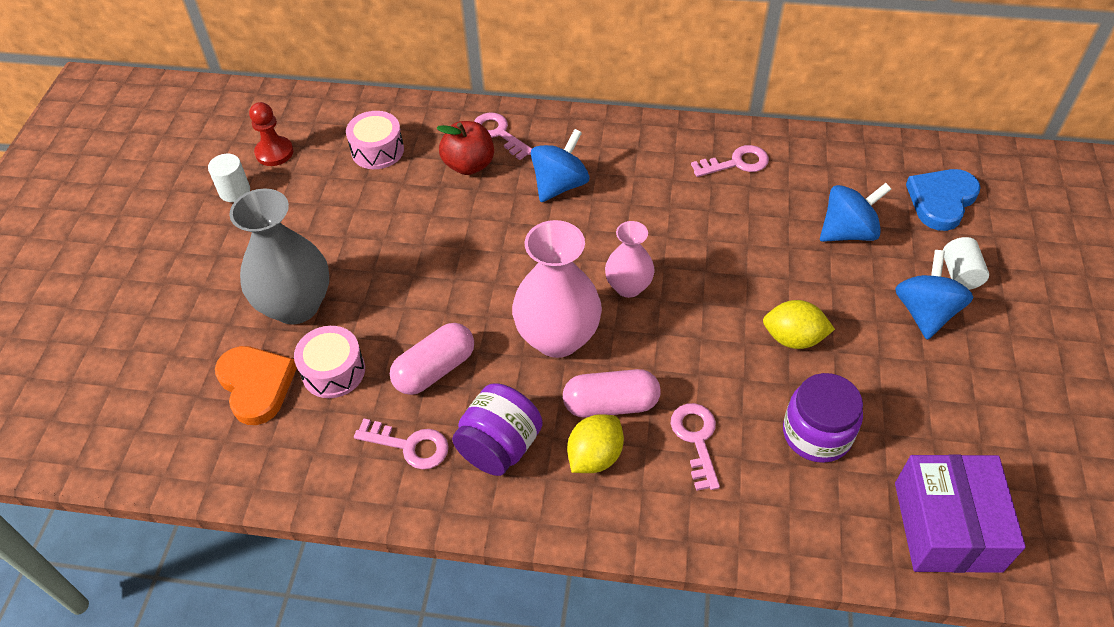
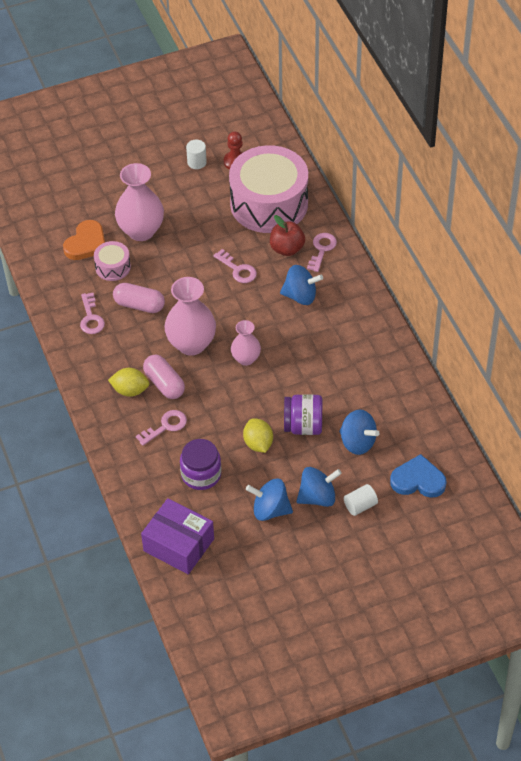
camera: 60 degrees right, 0 degrees up
grey vase [230,188,329,324] -> pink vase [115,163,164,241]
pink drum [346,111,404,169] -> pink drum [229,145,308,233], size x2.27
purple jar [452,384,543,476] -> purple jar moved to [284,394,322,435]
pink key [691,145,769,177] -> pink key moved to [213,249,257,283]
purple box [895,454,1026,573] -> purple box turned 60 degrees clockwise [141,498,214,574]
none -> blue spinning top [246,479,293,521]

